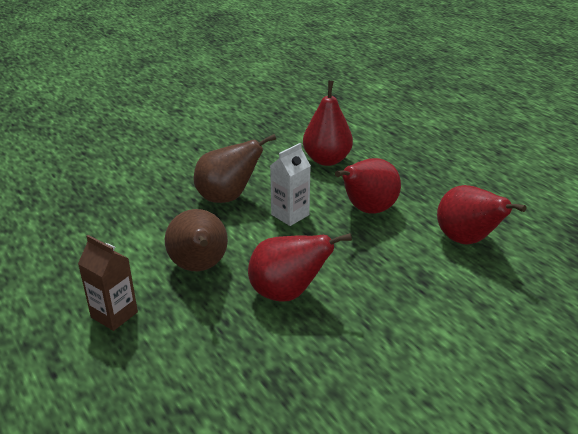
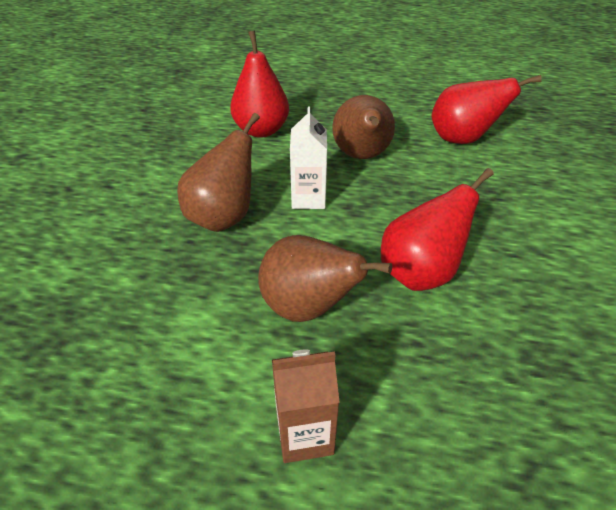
camera: 45 degrees left, 10 degrees up
red pear [335,158,401,214] -> brown pear [332,95,395,159]

